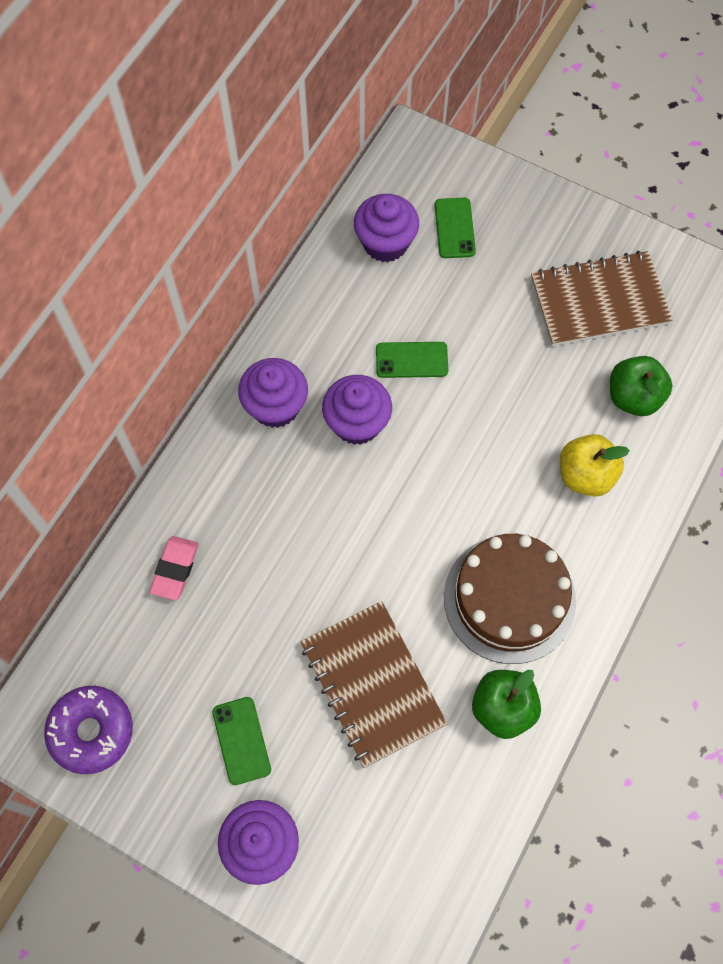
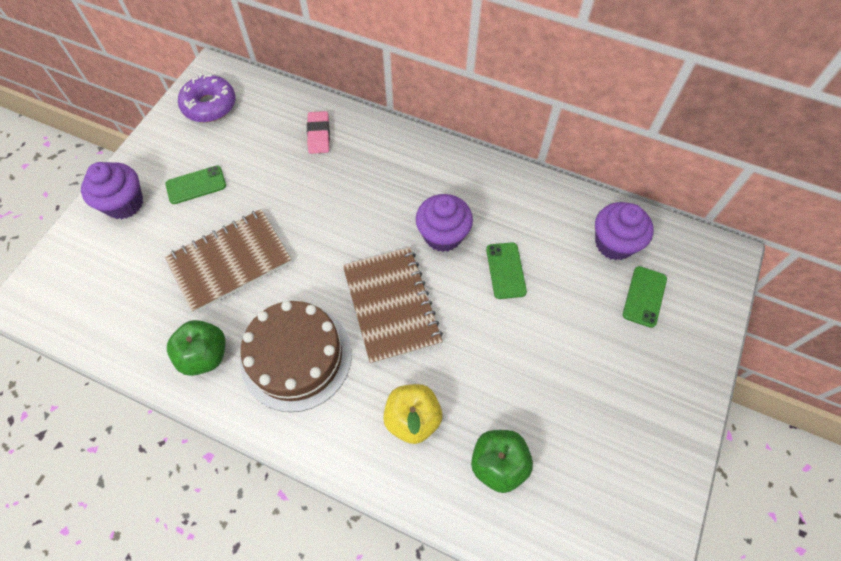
camera: 85 degrees right, 5 degrees down
pink eraser [149,536,199,600] -> pink eraser turned 75 degrees clockwise [307,111,330,154]
purple cupcake [238,358,308,428] -> none
green phone [435,198,476,258] -> green phone turned 60 degrees counterclockwise [623,266,667,328]
brown notebook [531,251,673,346] -> brown notebook moved to [343,247,443,364]

